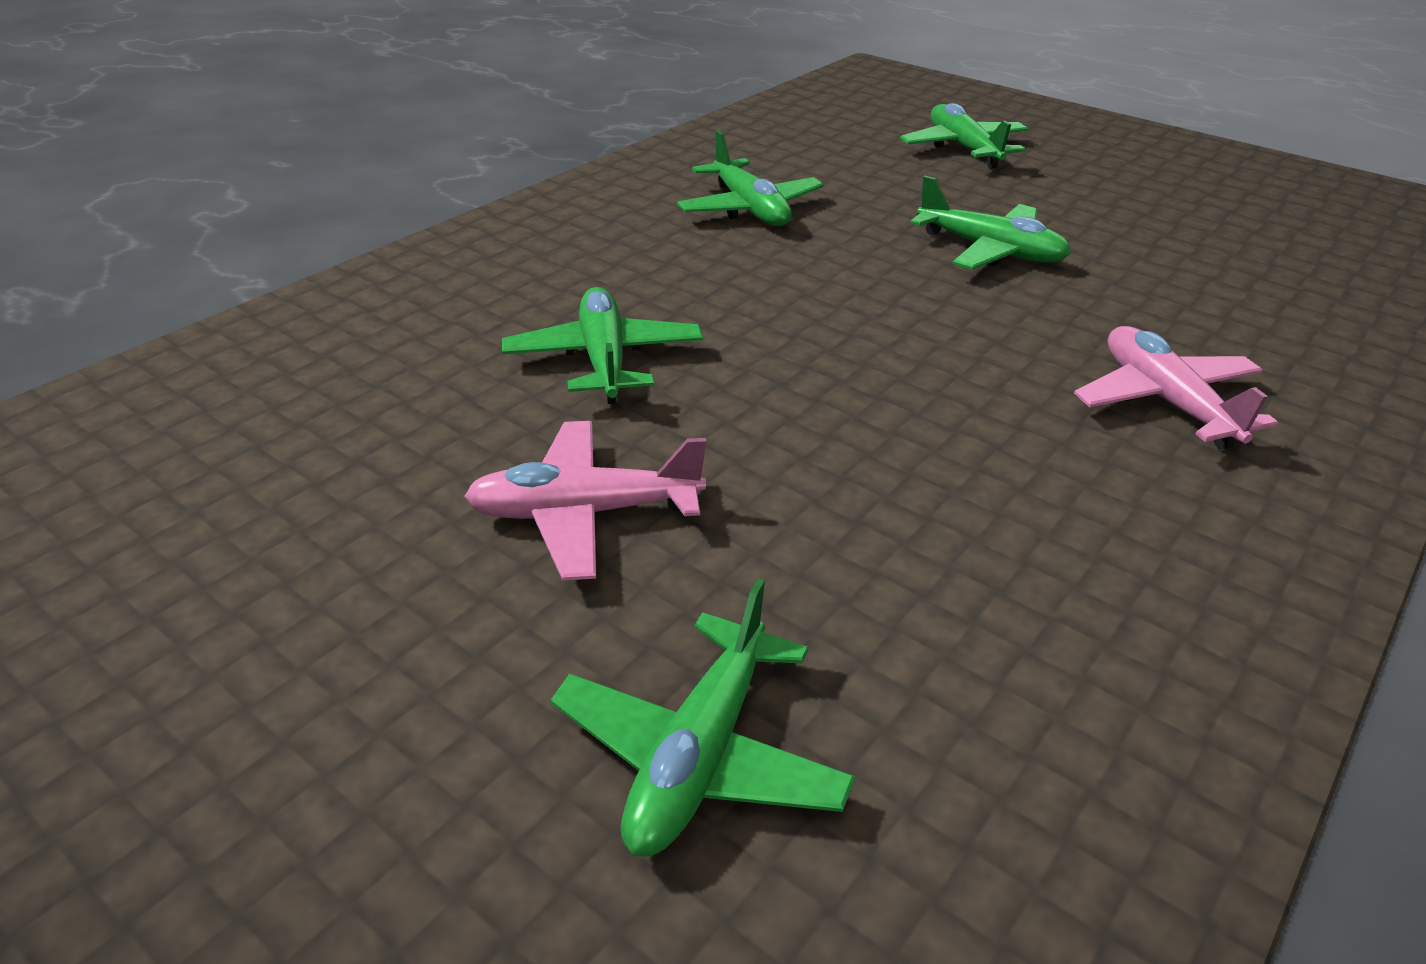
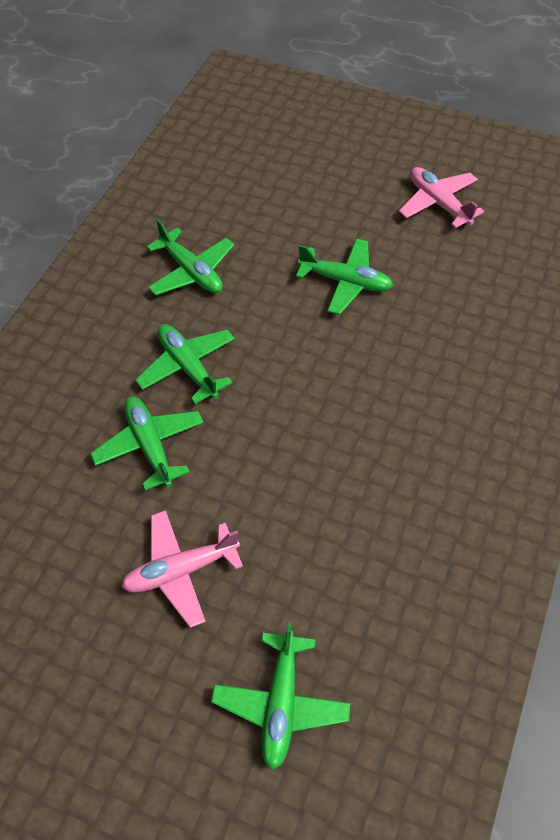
camera: 15 degrees left, 20 degrees up
green plane [900,103,1028,169] -> green plane moved to [136,324,235,404]
pink plane [1074,326,1278,449] -> pink plane moved to [399,167,484,228]

